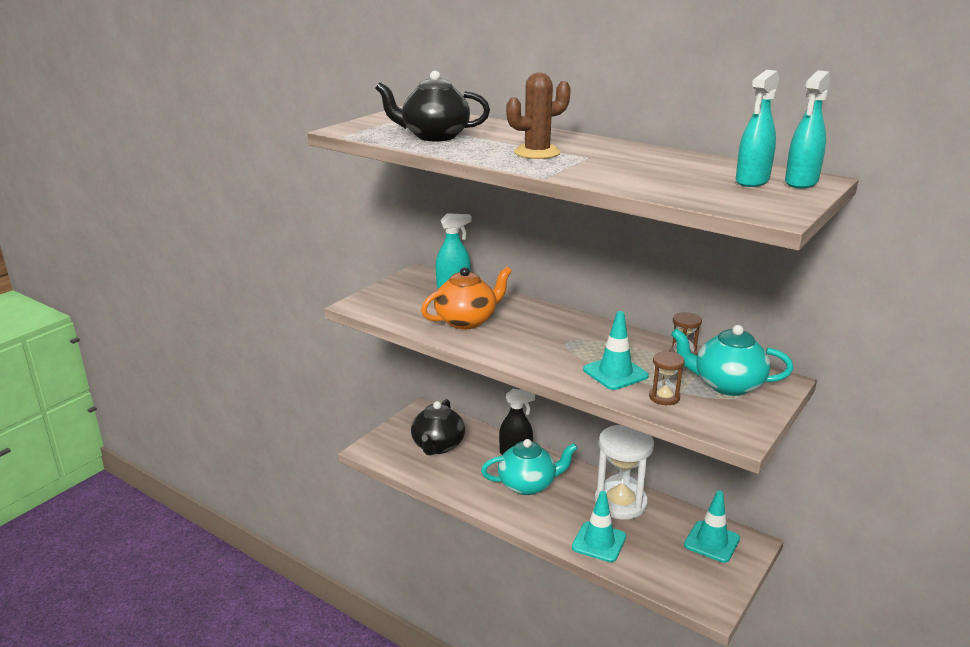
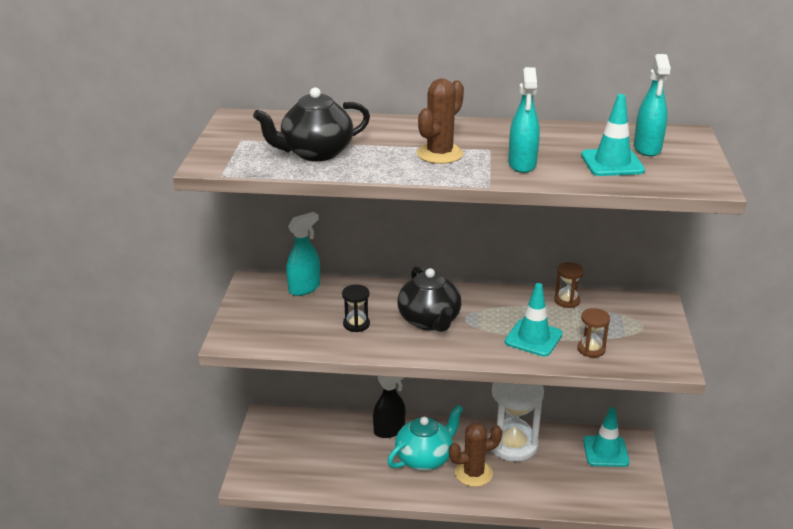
camera: 30 degrees left, 5 degrees up
black teapot [411,399,465,456] -> black teapot moved to [397,266,461,332]
orange teapot [421,267,512,329] -> black hourglass [342,285,370,332]
turquoise traffic cone [572,491,626,562] -> turquoise traffic cone moved to [581,94,645,176]
turquoise teapot [671,325,793,396] -> none
turquoise spray bottle [785,70,830,188] -> turquoise spray bottle moved to [508,67,540,173]
none -> brown cactus [449,423,502,487]

